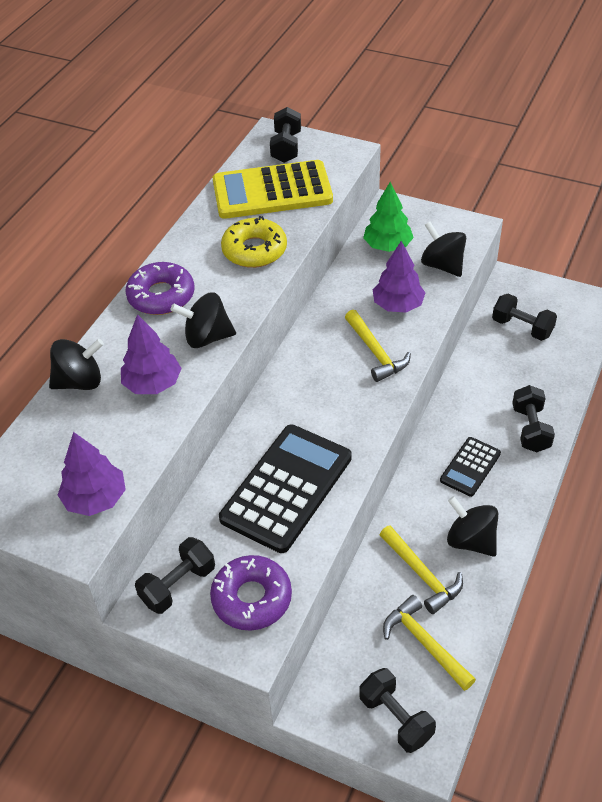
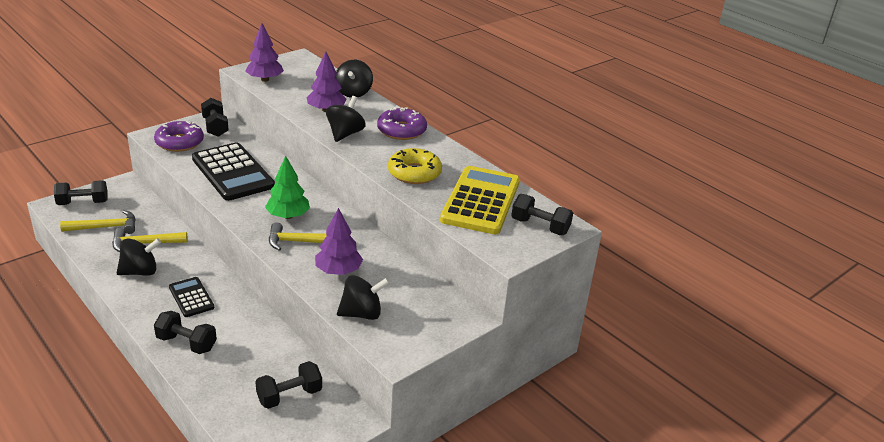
camera: 110 degrees right, 15 degrees down
green tree [363,182,414,252] -> green tree moved to [265,156,310,219]

